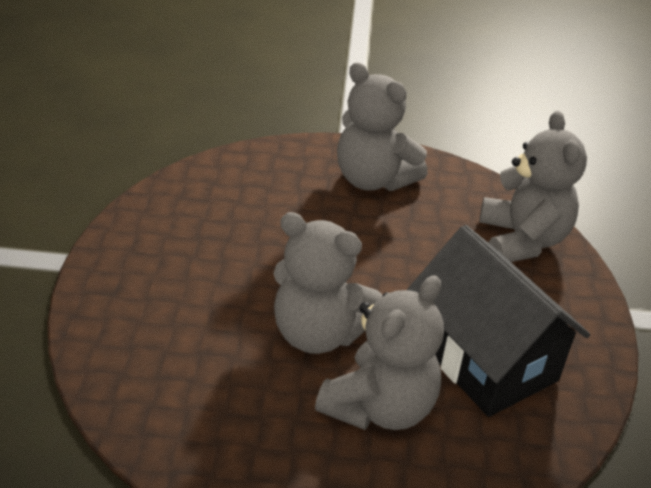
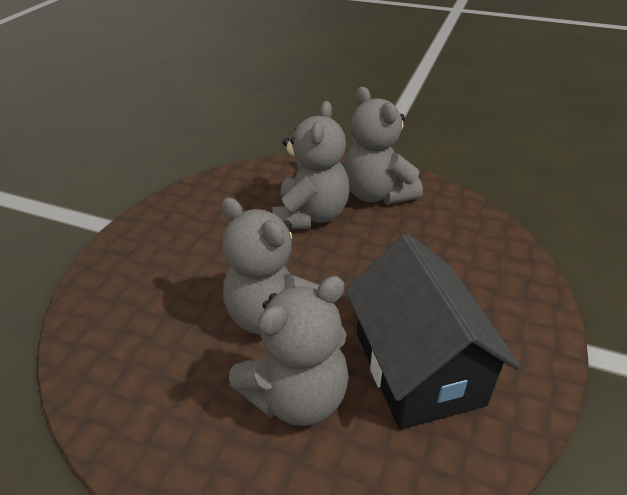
camera: 20 degrees right, 0 degrees up
grey teddy bear [479,111,587,262] -> grey teddy bear moved to [272,101,350,229]

